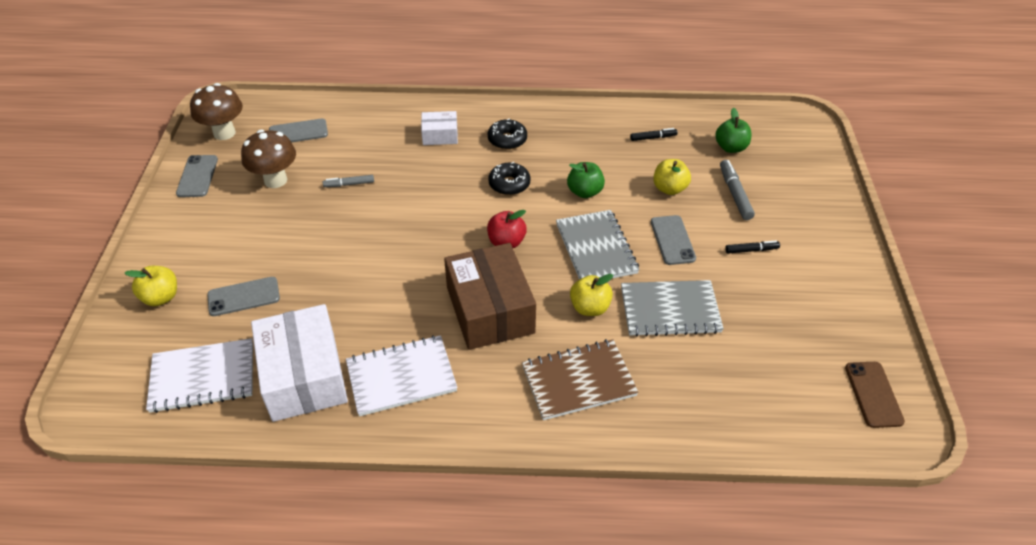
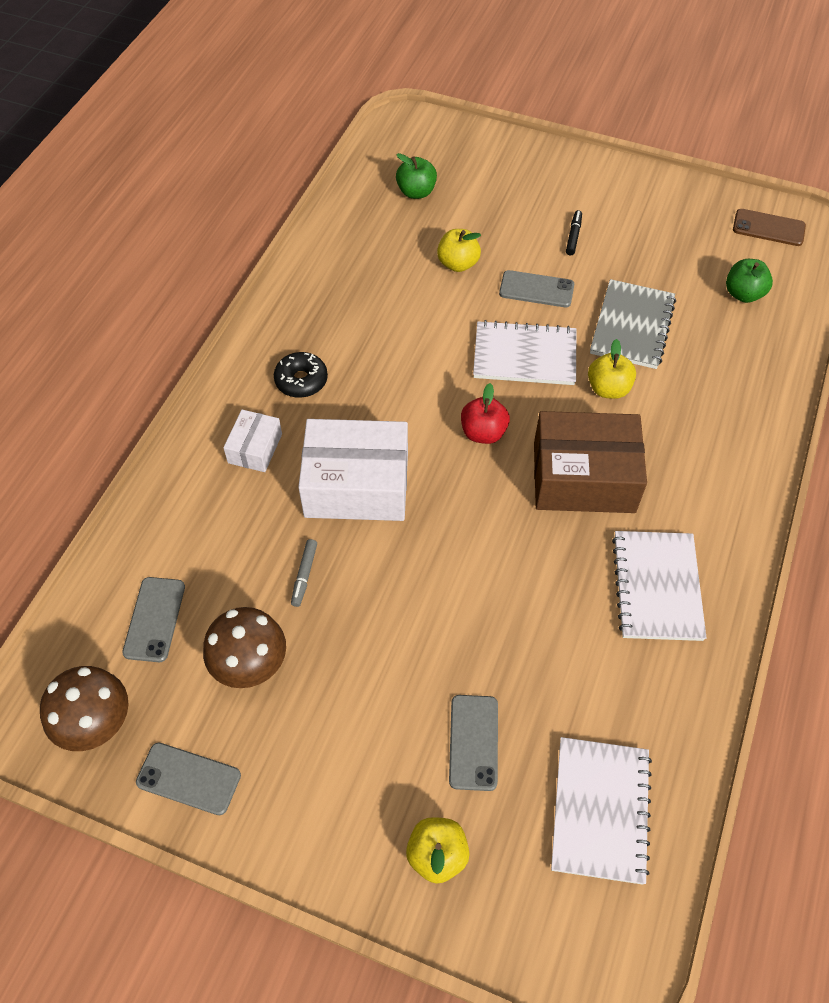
camera: 70 degrees left, 10 degrees up
white box [251,304,348,422] -> white box moved to [298,419,408,521]
black donut [488,162,531,195] -> none
brown notebook [522,339,639,420] -> none
grey notebook [556,210,640,280] -> white notebook [473,320,577,385]
green apple [567,162,605,198] -> green apple moved to [726,259,773,303]
black marker [630,128,678,141] -> none
grey marker [720,160,755,220] -> none

